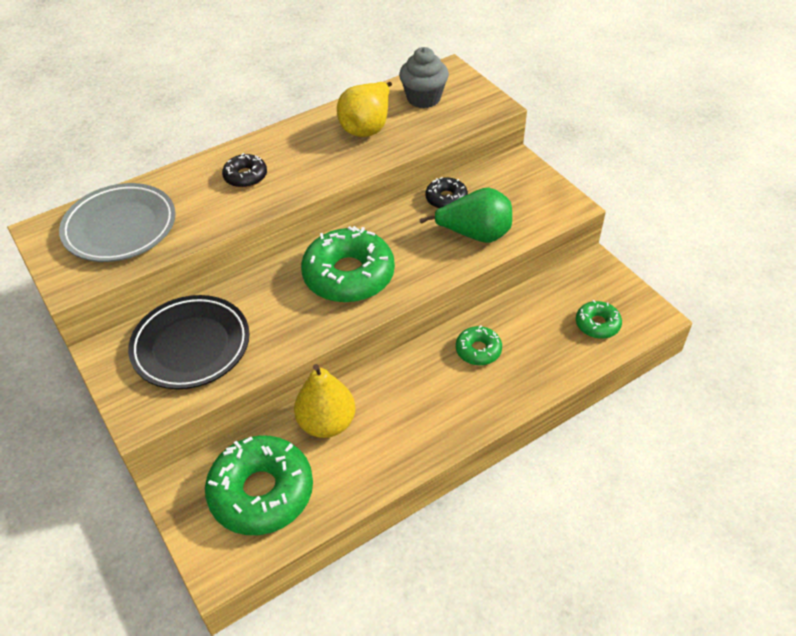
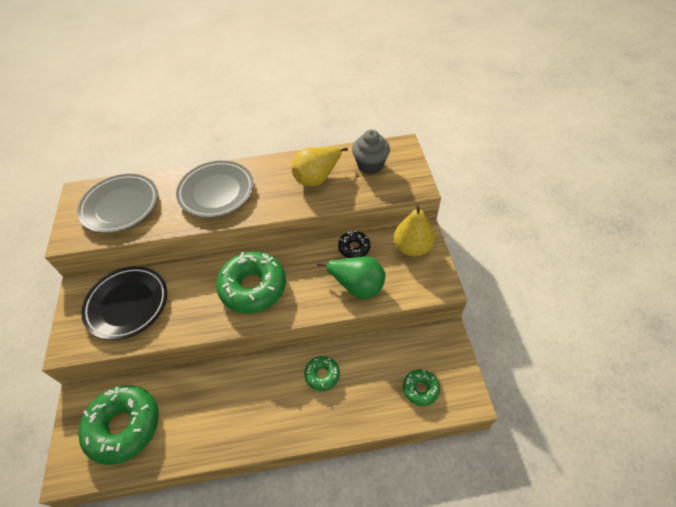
camera: 25 degrees right, 5 degrees up
black donut [222,153,267,188] -> grey plate [176,161,254,218]
yellow pear [294,364,356,438] -> yellow pear moved to [394,205,435,257]

